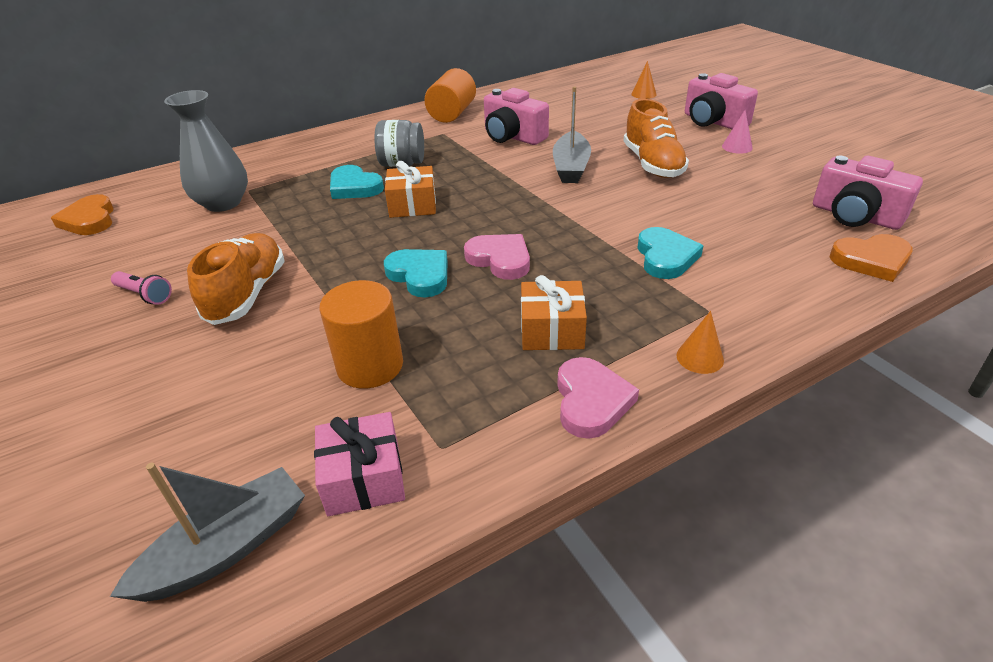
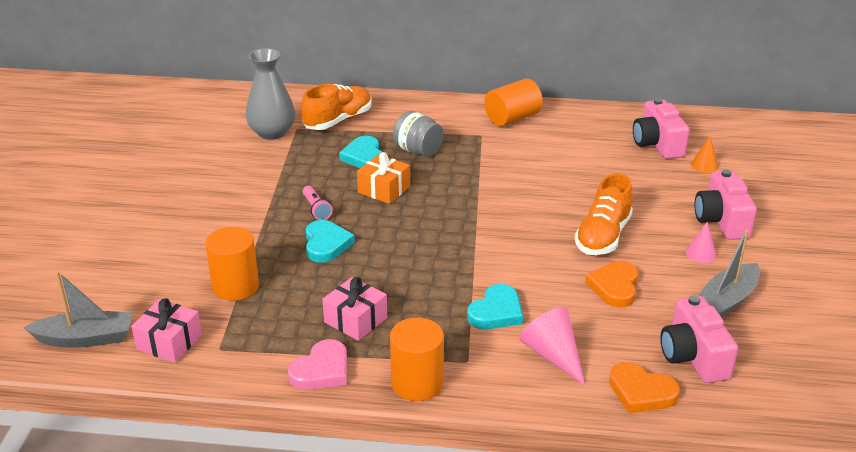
camera: 35 degrees right, 5 degrees down
orange heart [51,194,114,235] -> orange heart moved to [585,261,639,308]
pink flashlight [111,271,172,305] -> pink flashlight moved to [303,186,333,220]
orange shoe [187,233,285,325] -> orange shoe moved to [301,84,372,130]
pink heart [464,234,530,280] -> none
pink camera [484,88,549,145] -> pink camera moved to [633,98,690,159]
orange gift [521,275,587,350] -> pink gift [322,277,387,341]
grey boat [553,86,591,183] -> grey boat moved to [698,230,760,317]
orange cone [676,311,724,374] -> orange cylinder [390,318,444,401]
none -> pink cone [519,307,585,386]

